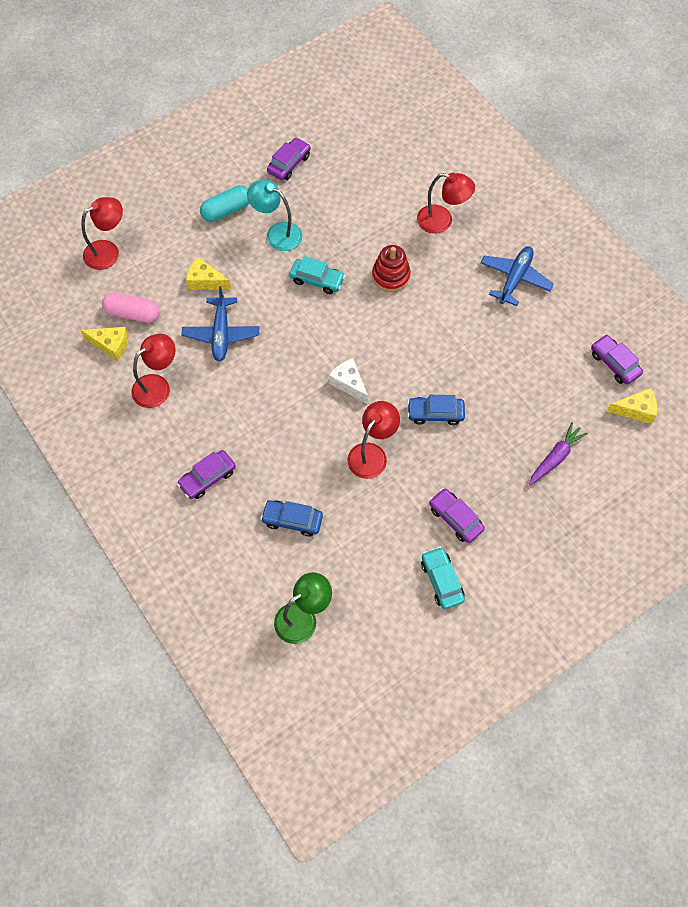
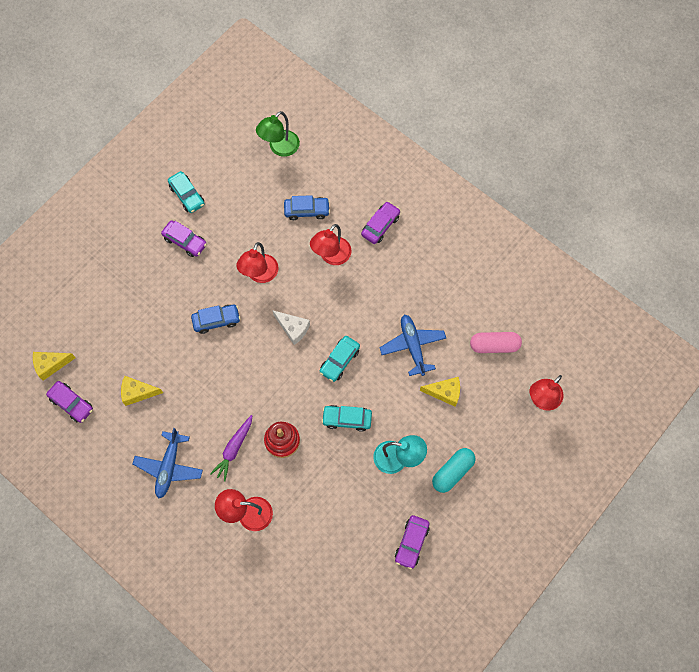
camera: 165 degrees right, 5 degrees up
yellow cheese [80,327,129,361] -> yellow cheese moved to [121,376,163,406]
red lamp [132,334,175,408] -> red lamp moved to [310,224,351,265]
purple carrot [529,422,588,485] -> purple carrot moved to [210,415,253,481]
none -> turquoise car [320,336,360,382]

